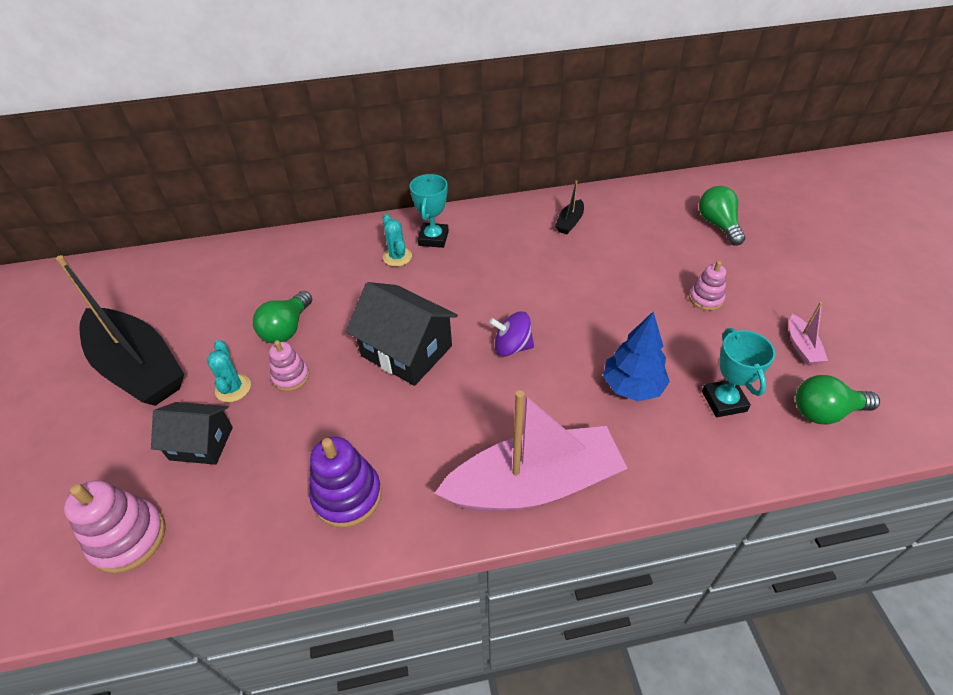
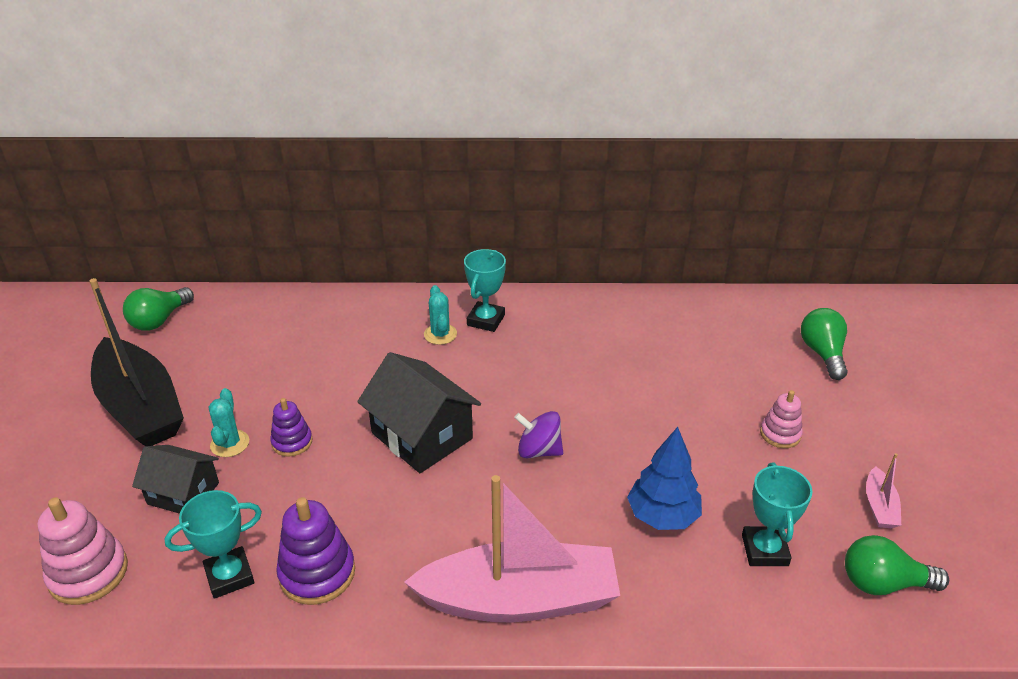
camera: 10 degrees right, 10 degrees down
green light bulb [253,291,312,344] -> green light bulb moved to [123,287,194,331]
pink stacking toy [269,340,309,391] -> purple stacking toy [270,398,312,457]
black boat [555,180,584,234] -> none
none -> turquoise trophy [164,490,262,599]

